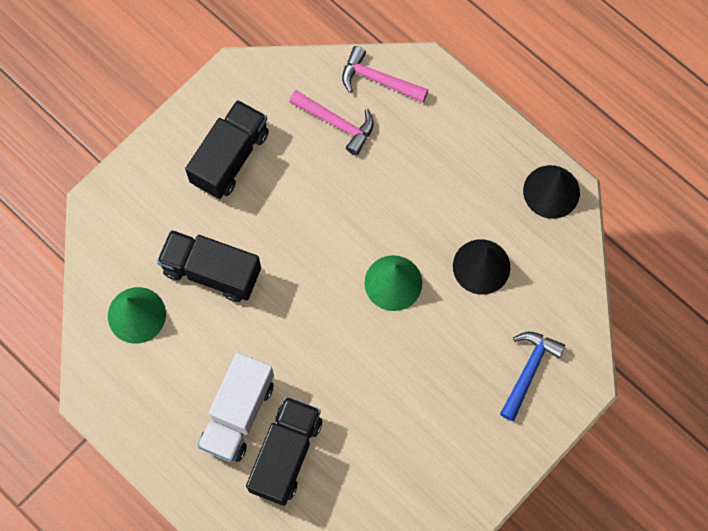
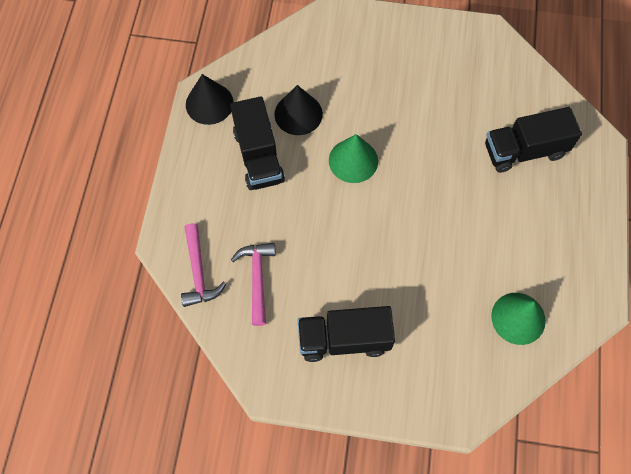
camera: 125 degrees left, 5 degrees down
black truck [157,230,261,302] -> black truck moved to [230,96,285,190]
white truck [198,352,274,462] -> none
blue hammer [500,332,565,421] -> none

